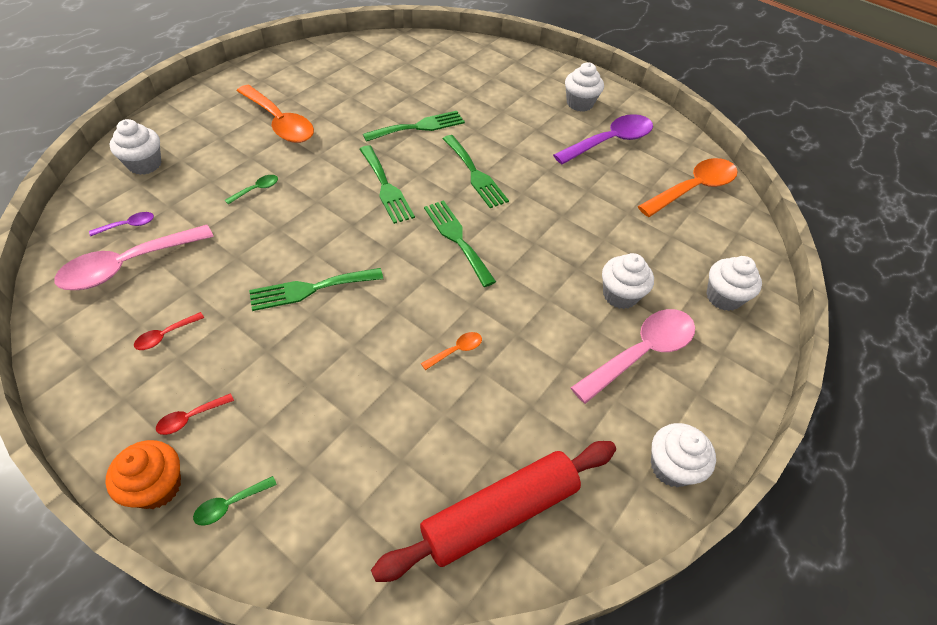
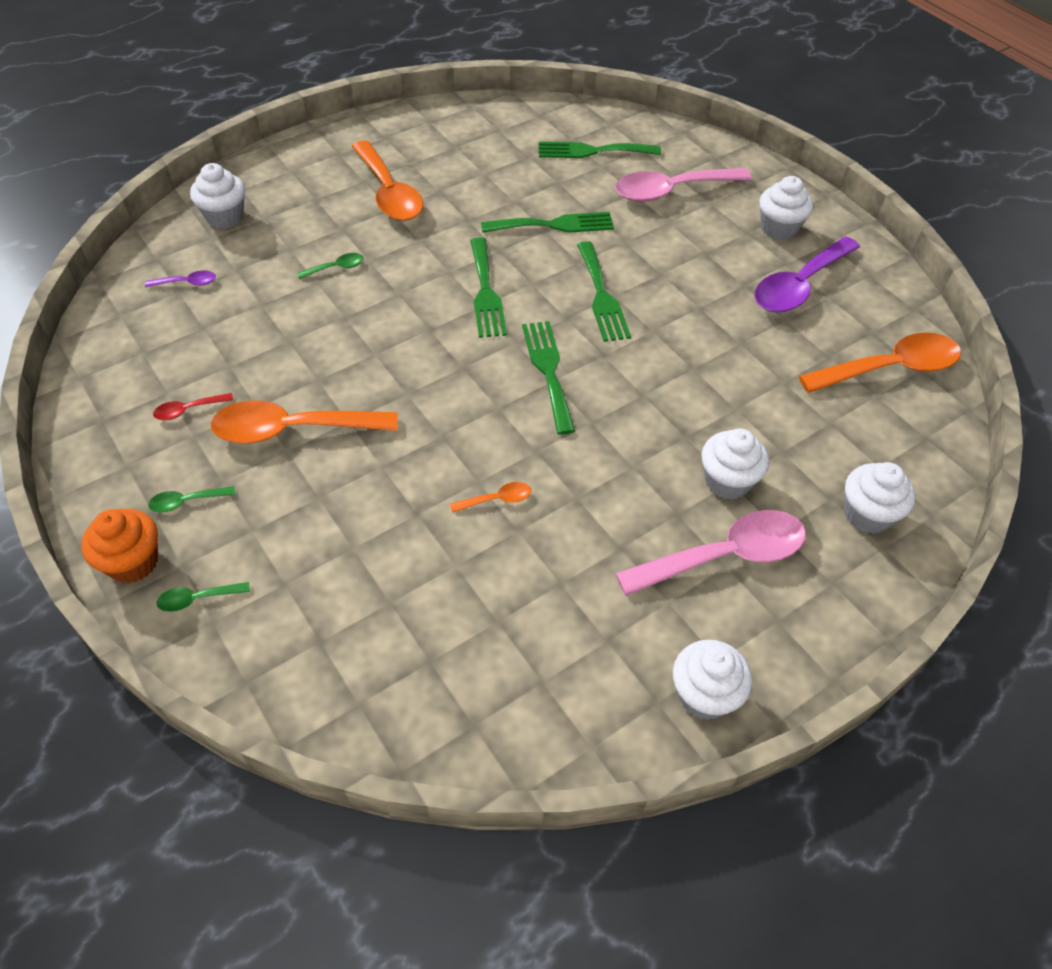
camera: 20 degrees right, 0 degrees up
pink spoon [55,225,214,290] -> pink spoon moved to [615,168,752,202]
red spoon [156,393,234,435] -> green spoon [148,486,235,512]
green fork [249,268,383,311] -> green fork moved to [539,142,661,158]
red rolling pin [371,441,616,582] -> none
purple spoon [553,114,653,164] -> purple spoon turned 150 degrees clockwise [754,236,860,313]
none -> orange spoon [211,400,398,443]

